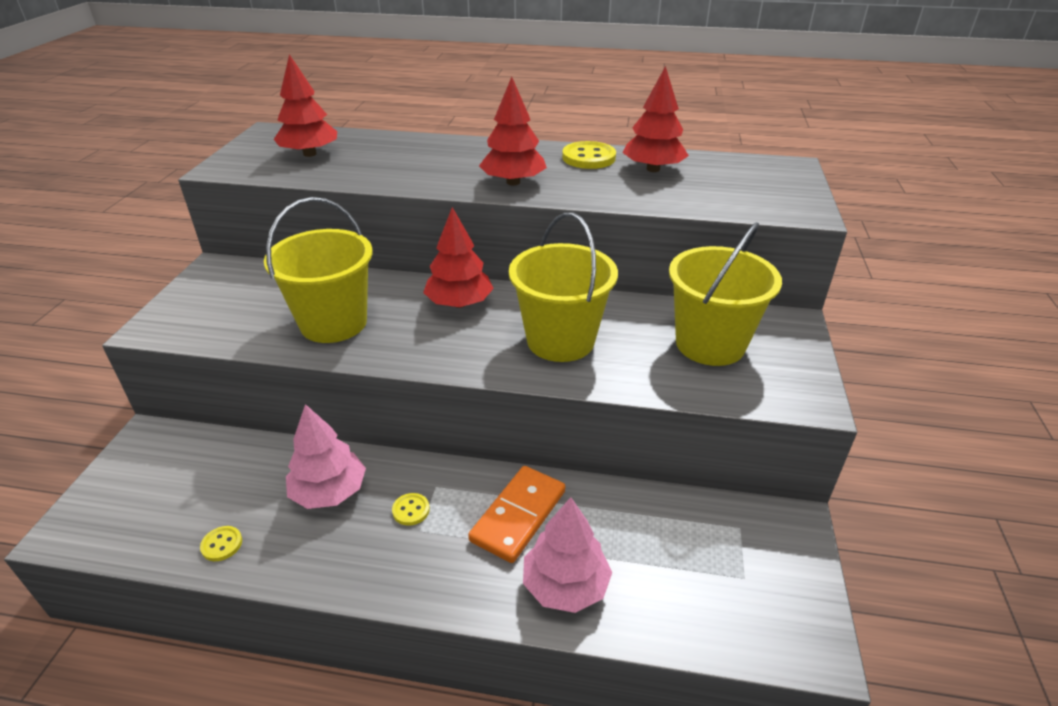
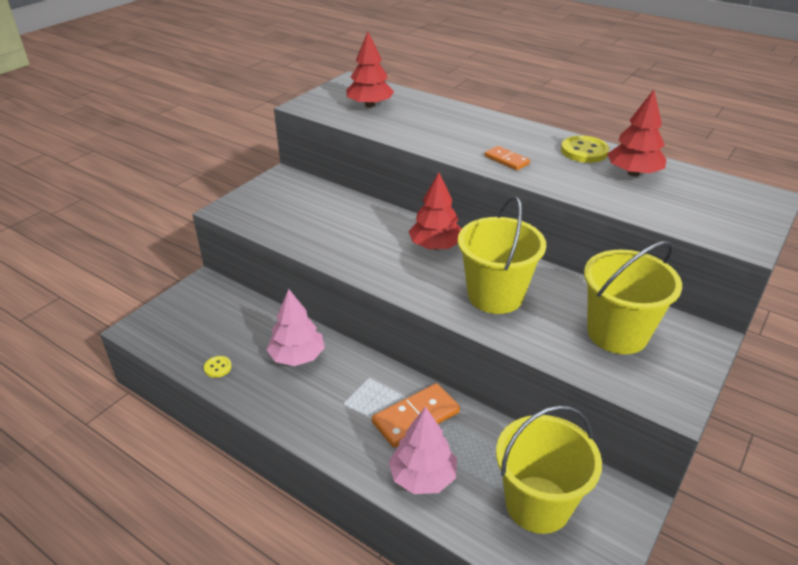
camera: 25 degrees right, 0 degrees up
yellow bucket [264,197,372,343] -> yellow bucket moved to [496,405,602,534]
yellow button [392,493,430,526] -> none
red tree [479,77,547,186] -> orange domino [485,146,530,170]

